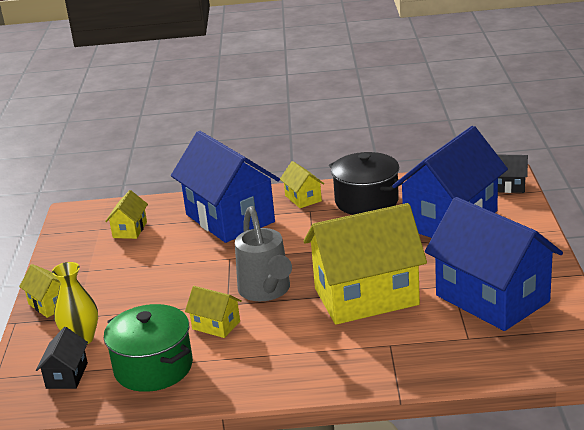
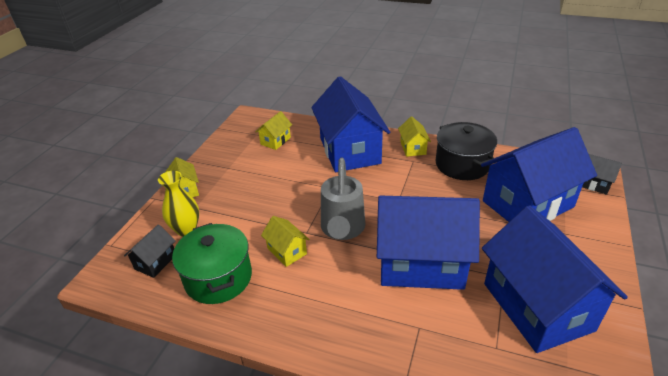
camera: 20 degrees right, 10 degrees up
yellow house [304,203,427,325] -> blue house [377,196,480,290]

